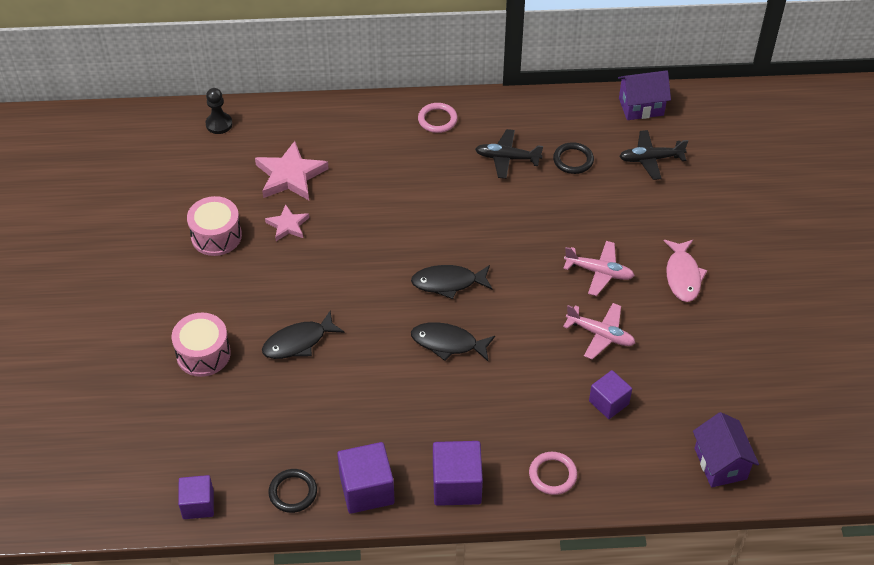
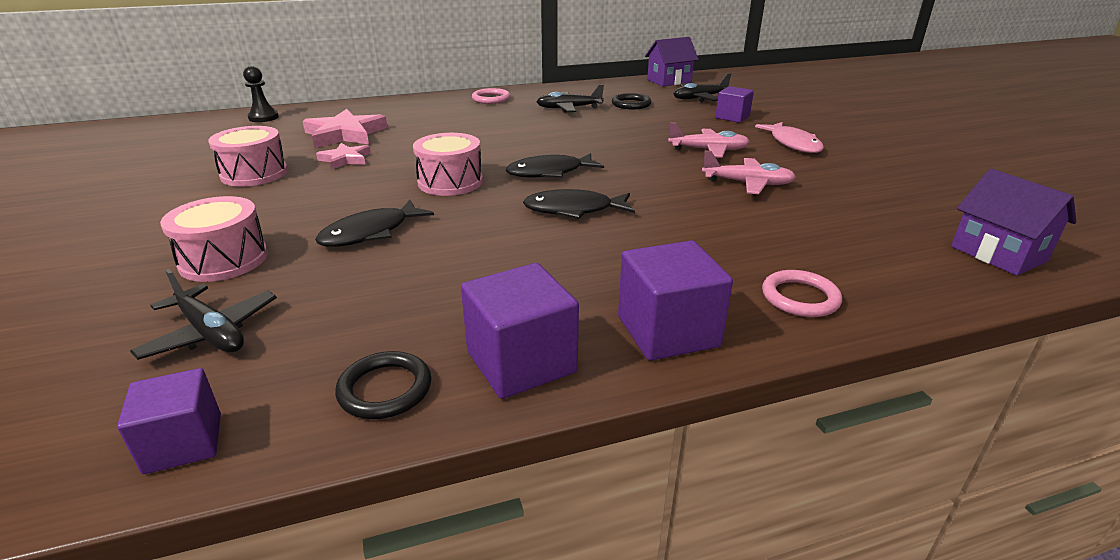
camera: 15 degrees left, 20 degrees down
purple cube [589,370,632,419] -> purple cube moved to [715,86,754,123]
none -> black plane [130,269,277,360]
none -> pink drum [413,133,483,196]

